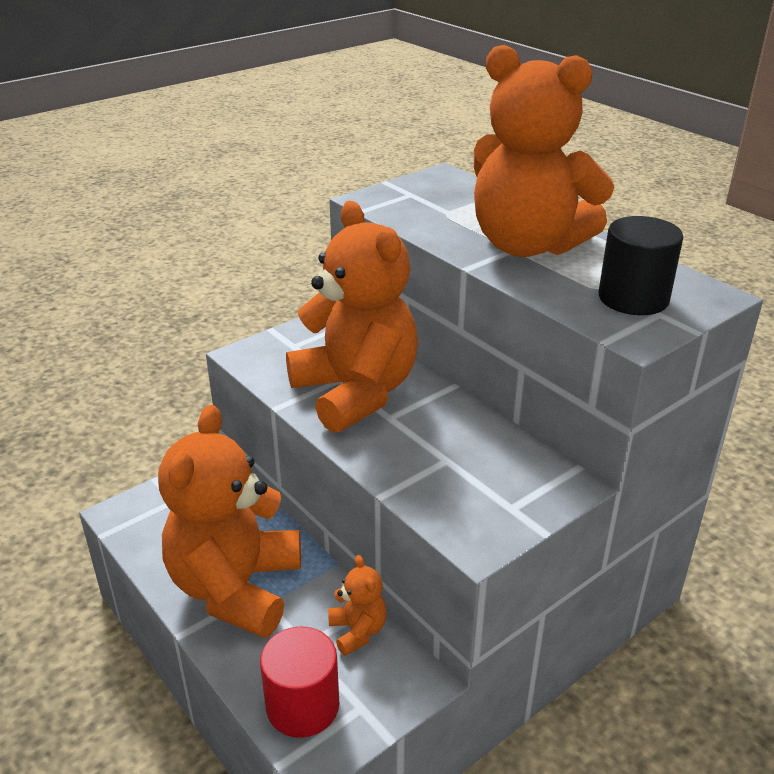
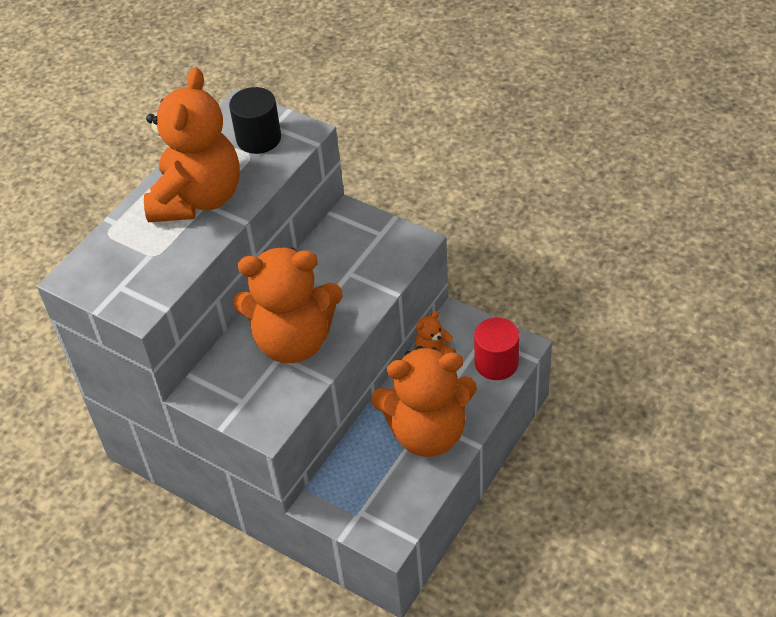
camera: 105 degrees left, 15 degrees up
orange teddy bear [286,201,418,433] -> orange teddy bear turned 135 degrees counterclockwise [233,247,343,363]

